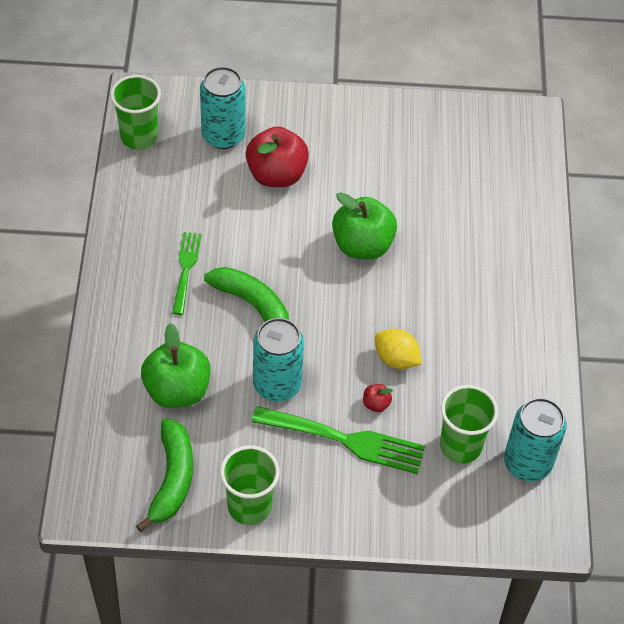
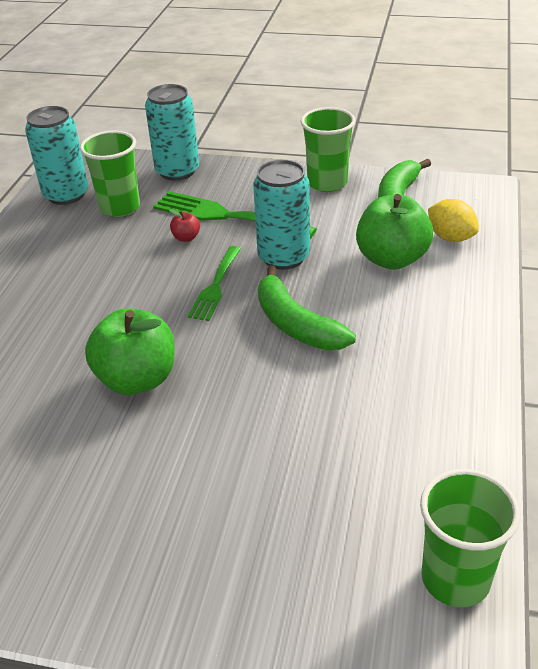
camera: 165 degrees left, 15 degrees down
green fork [172,232,202,315] -> green fork moved to [188,246,241,321]
turquoise can [200,67,245,149] -> turquoise can moved to [145,84,199,181]
red apple [246,126,309,187] -> none
yellow lemon [375,329,422,369] -> yellow lemon moved to [428,199,479,242]

